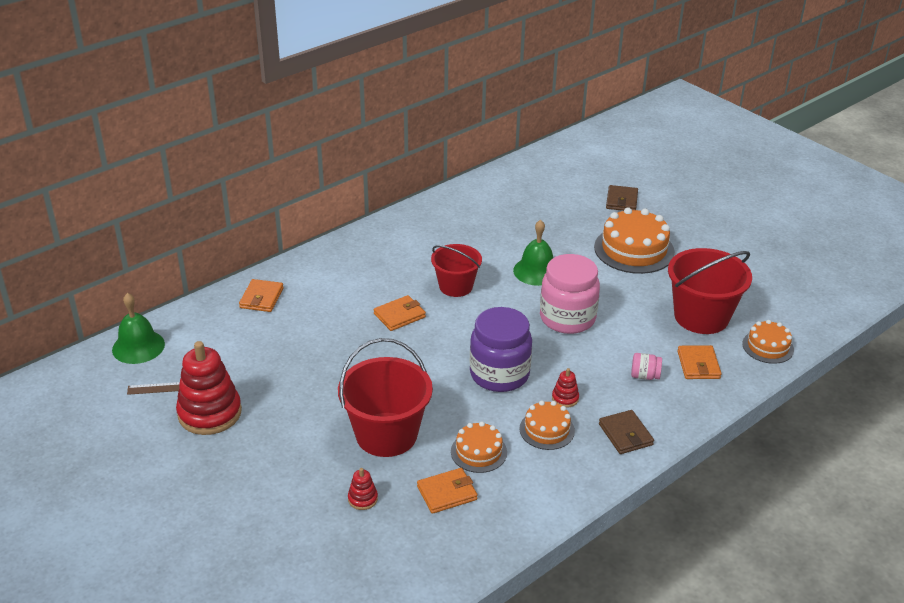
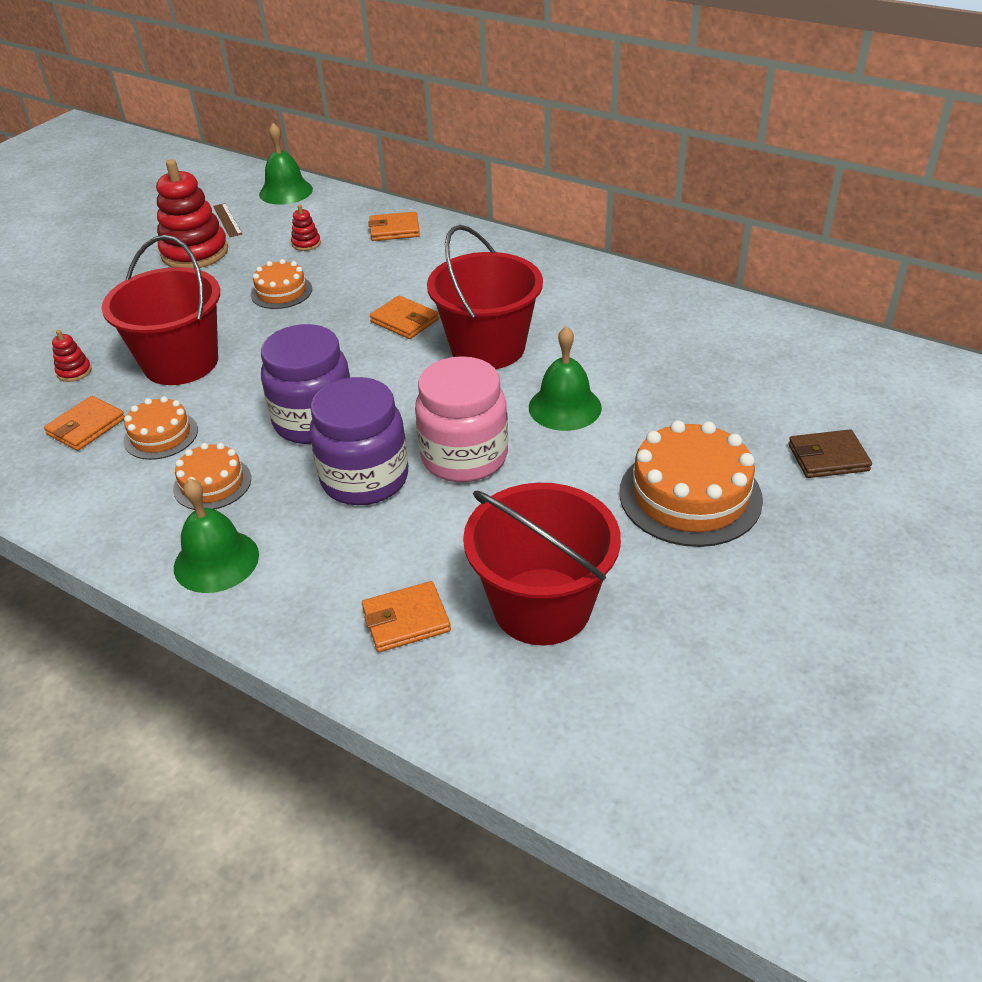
camera: 75 degrees right, 5 degrees up
orange wallet [417,468,477,514] -> orange wallet turned 75 degrees clockwise [44,396,125,451]
red bucket [431,244,482,297] -> red bucket [427,225,543,369], size x1.56
red stacking toy [552,368,579,408] -> red stacking toy moved to [291,205,321,251]
brown wallet [599,410,654,454] -> green bell [174,478,259,593]
pink jar [631,353,662,380] -> none
orange cake [742,320,794,364] -> orange cake moved to [250,259,312,309]
none -> purple jar [309,377,408,505]

